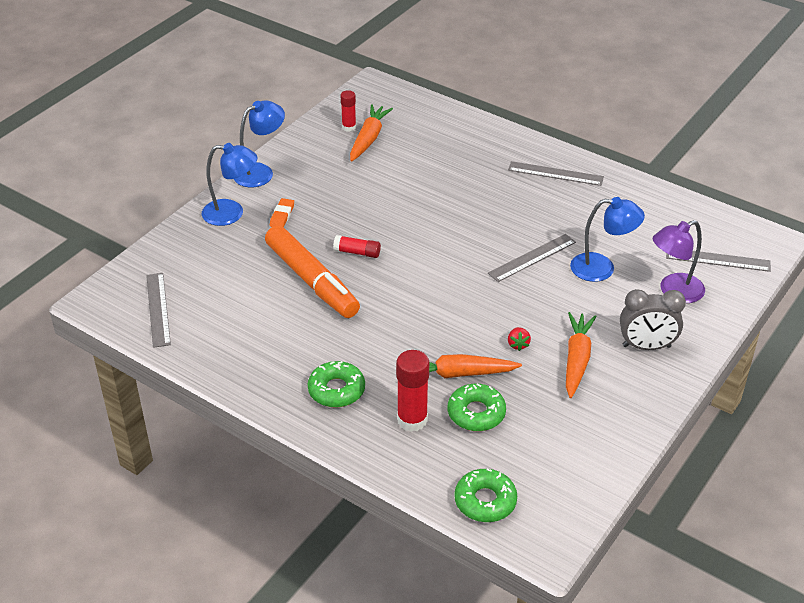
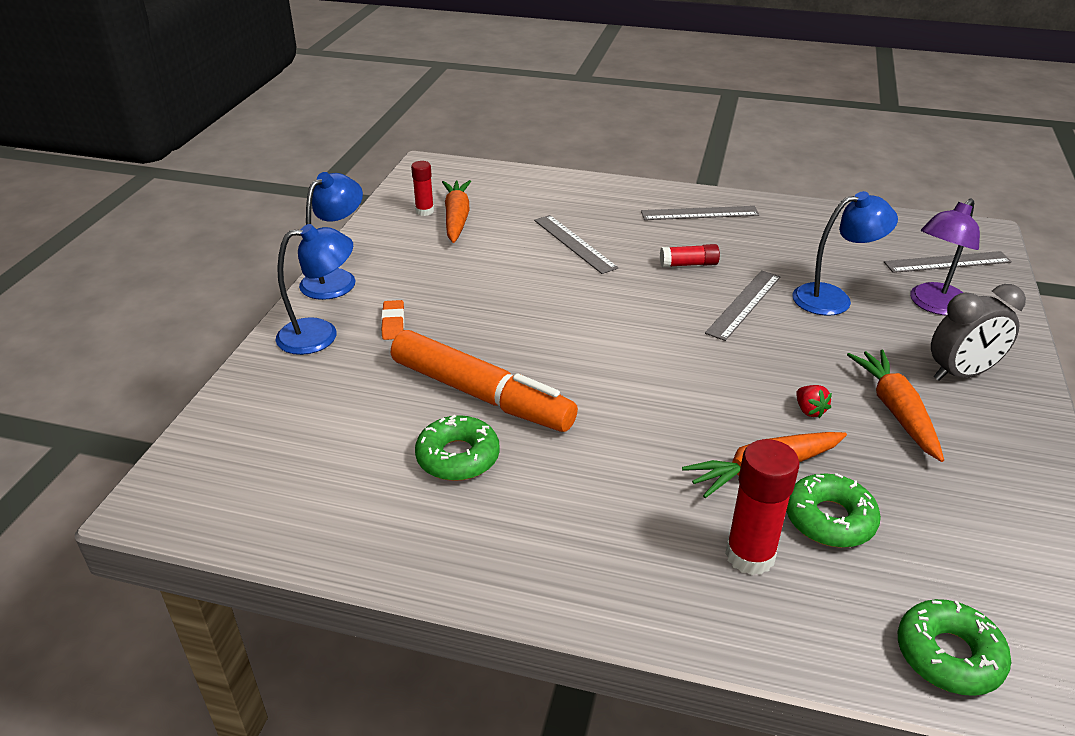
camera: 20 degrees left, 5 degrees down
grey ruler [146,273,171,348] -> grey ruler moved to [534,215,618,274]
green donut [308,361,365,407] -> green donut moved to [415,415,500,481]
red glue stick [333,235,381,258] -> red glue stick moved to [660,244,720,267]

